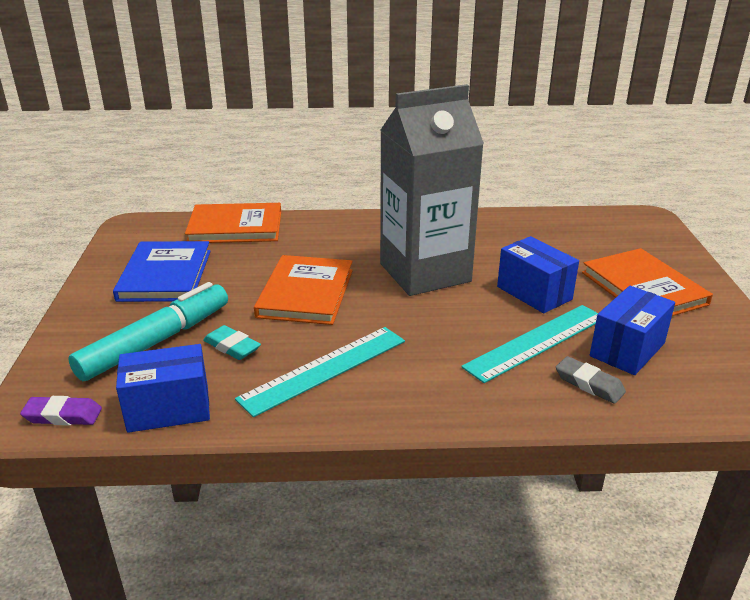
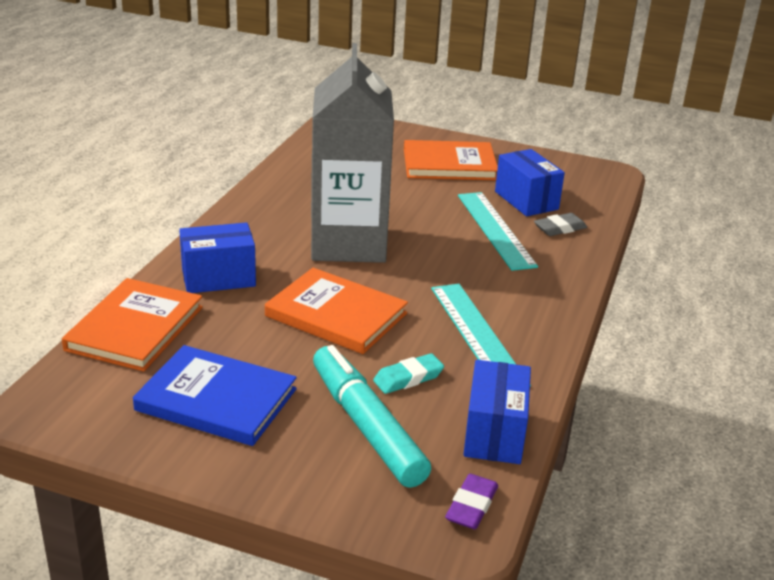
camera: 70 degrees left, 0 degrees up
blue box [497,236,579,313] -> blue box moved to [179,222,256,293]

